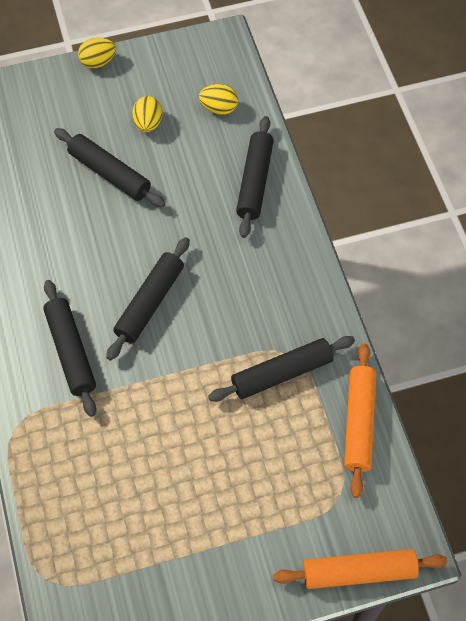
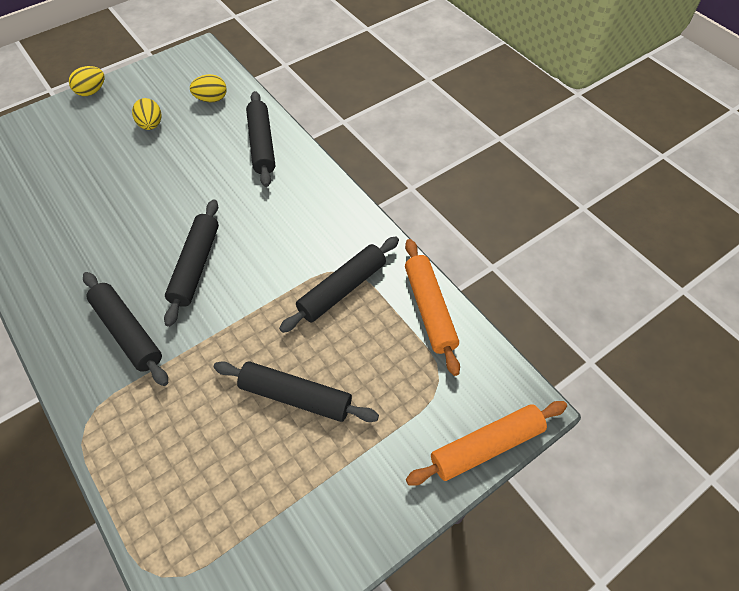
camera: 20 degrees left, 5 degrees down
black rolling pin [54,128,165,207] -> black rolling pin moved to [213,361,379,422]

